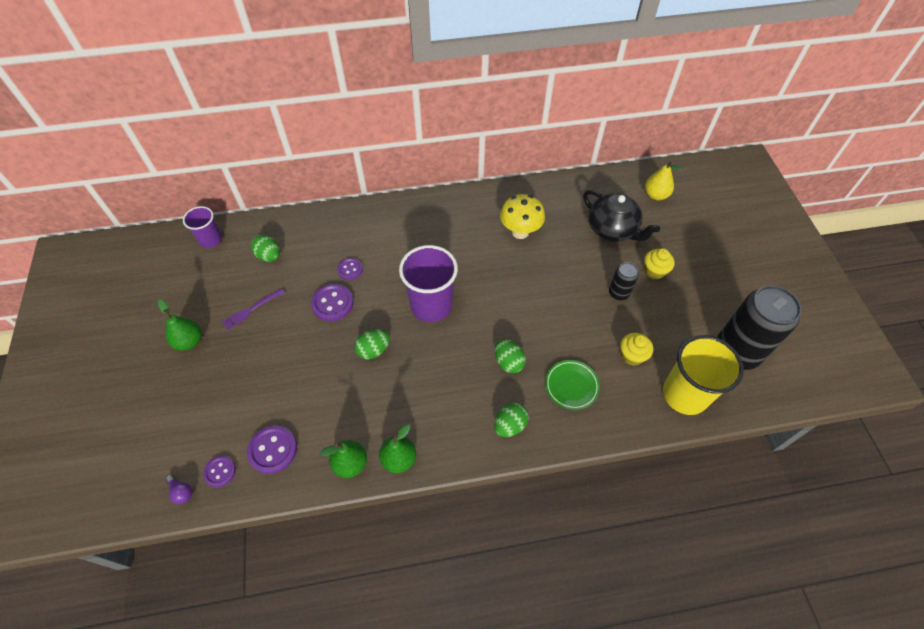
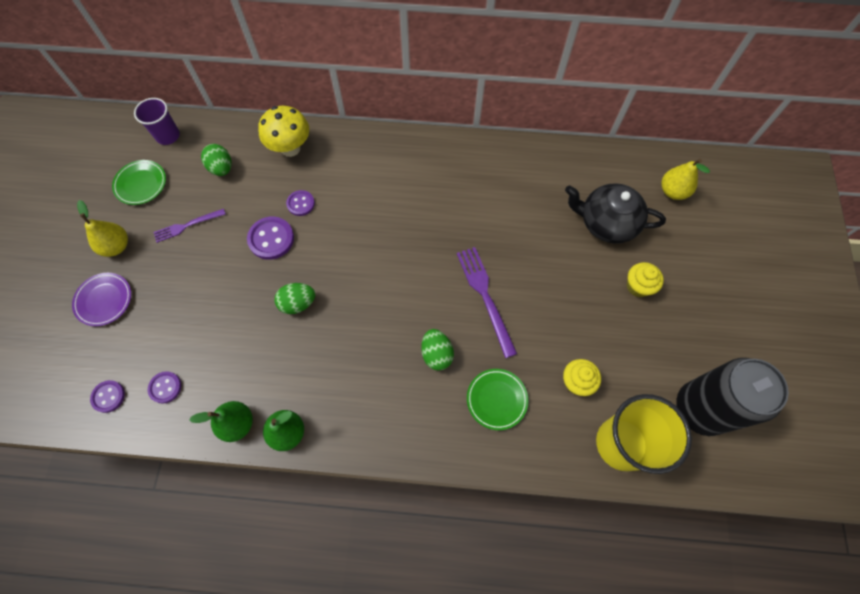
camera: 15 degrees right, 10 degrees up
green pear [158,299,202,351] -> yellow pear [77,200,128,257]
purple light bulb [165,475,193,504] -> none
purple button [247,425,297,474] -> purple button [148,371,181,404], size x0.63
purple cup [399,245,458,322] -> none
green egg [494,403,529,437] -> none
yellow mushroom [500,194,545,239] -> yellow mushroom moved to [258,106,309,157]
black teapot [583,190,660,242] -> black teapot turned 135 degrees clockwise [565,183,666,244]
black can [609,262,639,300] -> none
none -> purple plate [72,273,131,326]
none -> green plate [112,160,166,205]
none -> purple fork [457,247,517,358]

